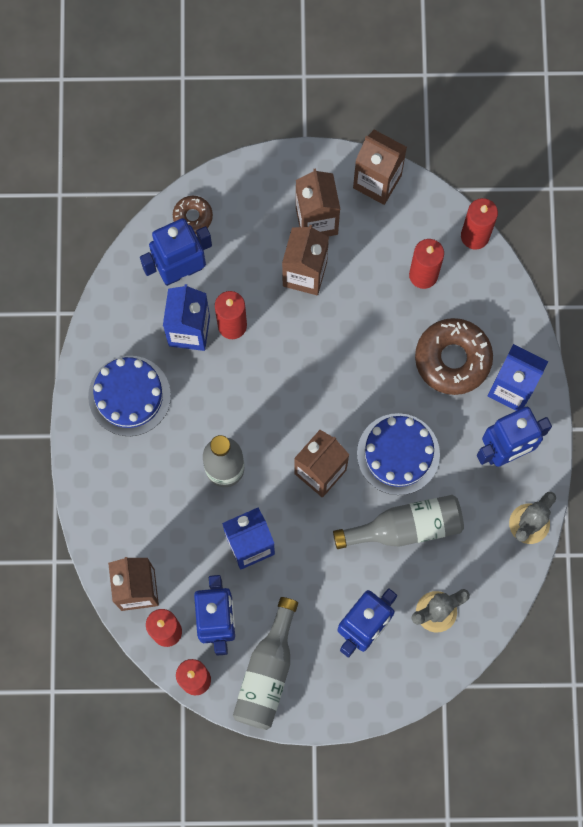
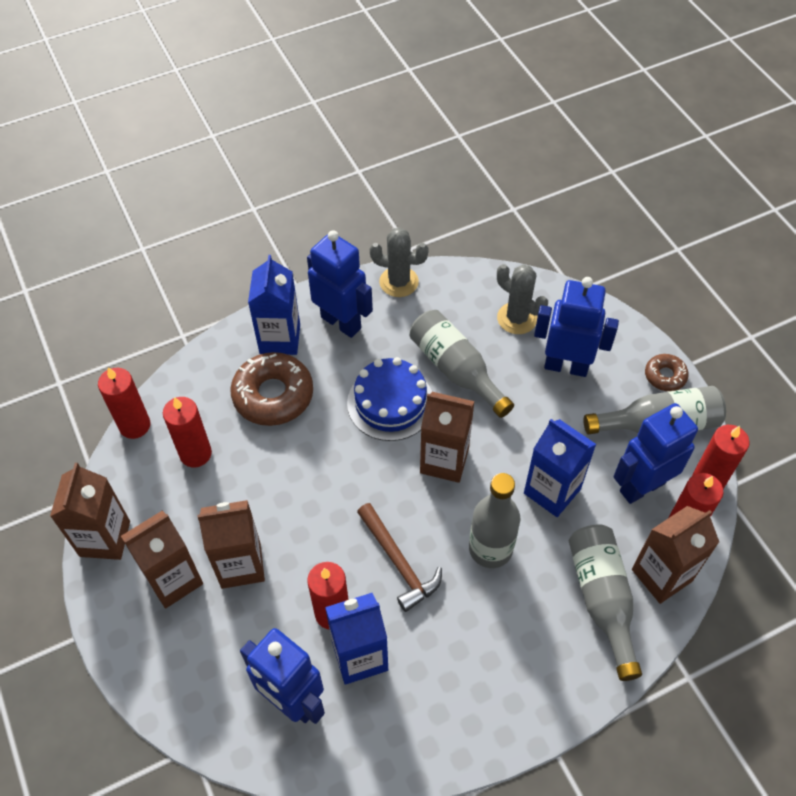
camera: 115 degrees left, 20 degrees down
blue cake [88,356,171,436] -> none
brown donut [173,196,213,234] -> brown donut moved to [645,354,689,391]
none -> brown hammer [357,503,442,612]
none -> grey bottle [568,524,642,681]

